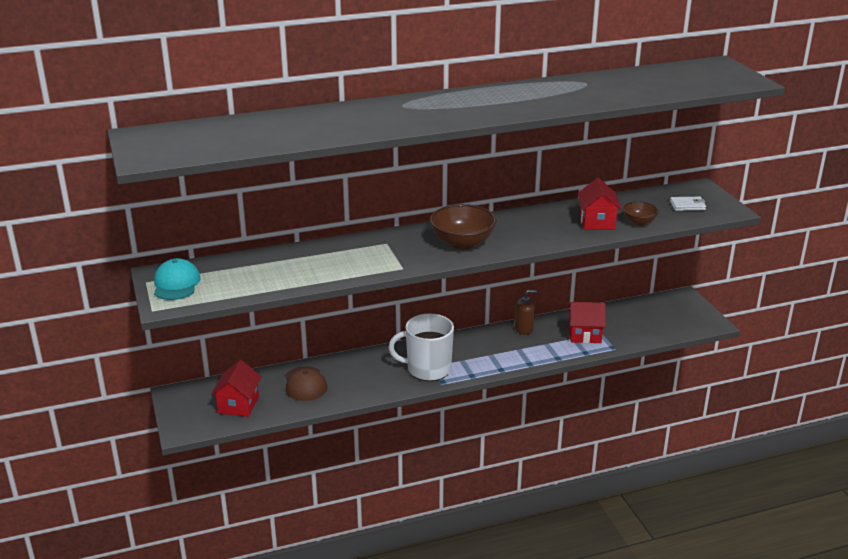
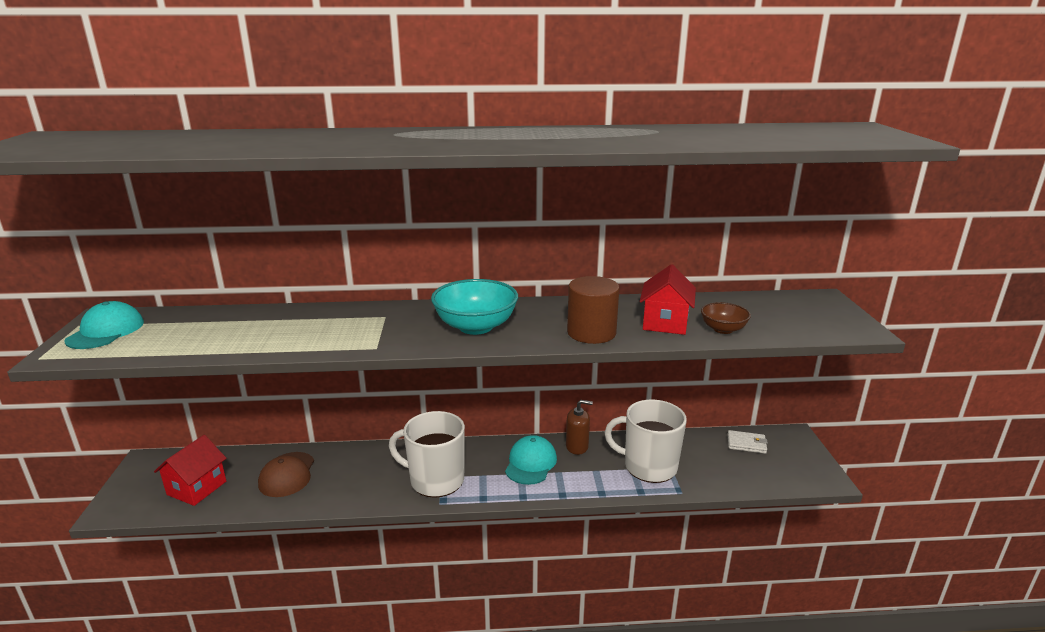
camera: 15 degrees right, 5 degrees down
brown bowl [430,204,497,249] -> turquoise bowl [431,279,518,335]
red house [568,302,606,343] -> white mug [604,399,687,483]
white wallet [670,197,706,211] -> white wallet moved to [728,430,768,454]
none -> turquoise cap [505,435,557,485]
none -> brown cylinder [567,276,619,344]

